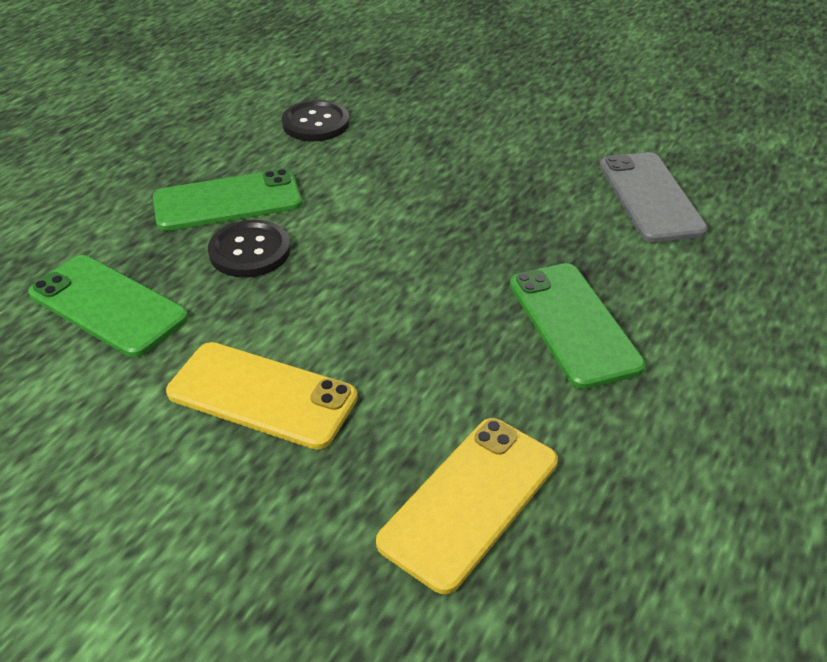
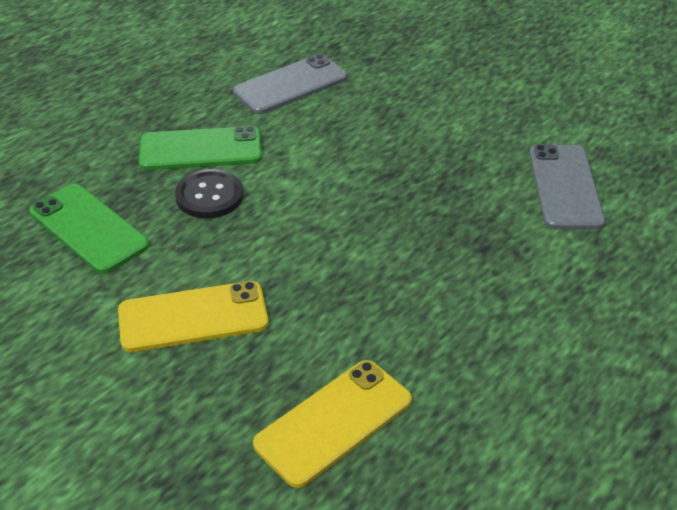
camera: 10 degrees right, 0 degrees up
yellow phone [166,342,358,450] -> yellow phone turned 45 degrees counterclockwise [118,281,269,352]
black button [282,100,350,141] -> grey phone [233,54,347,114]
green phone [510,263,645,389] -> none

